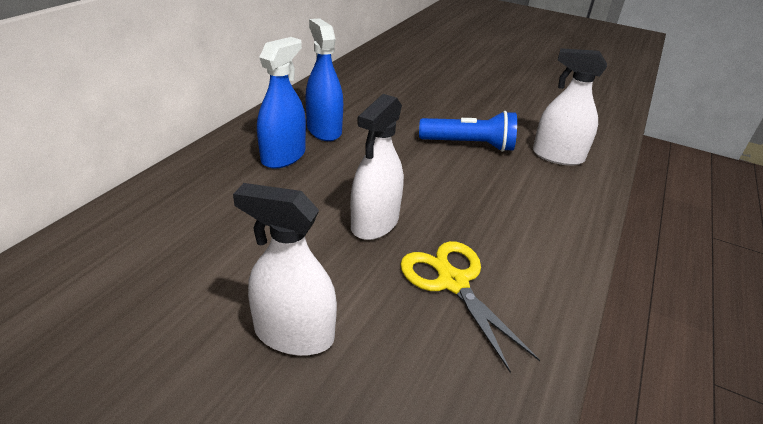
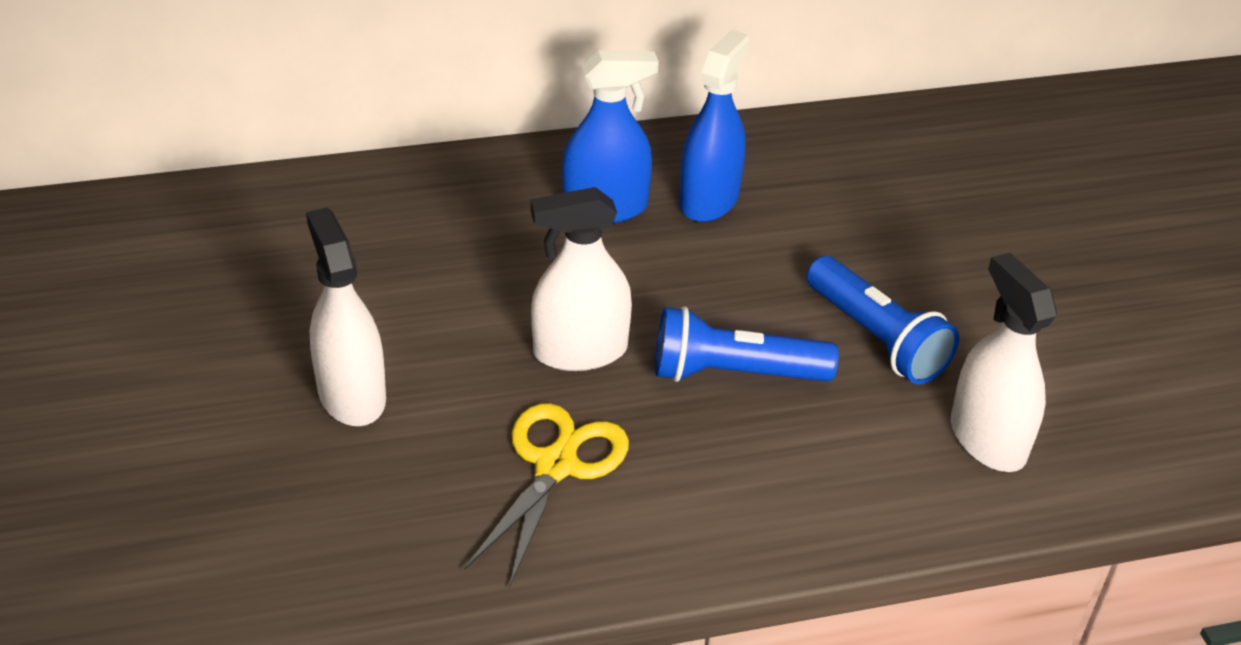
camera: 50 degrees right, 5 degrees up
none -> blue flashlight [655,306,839,382]

